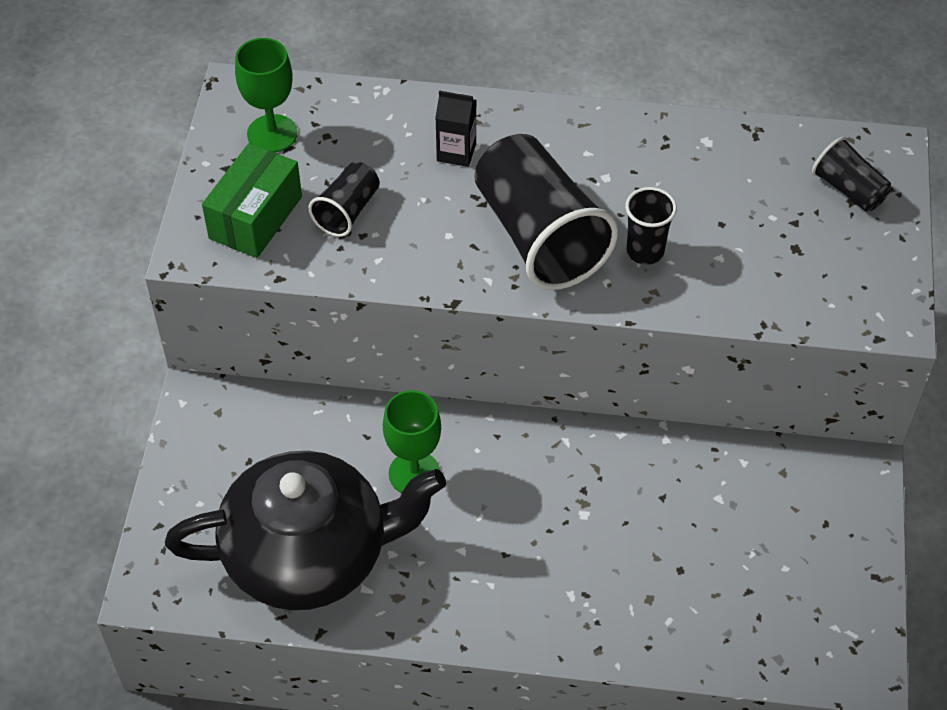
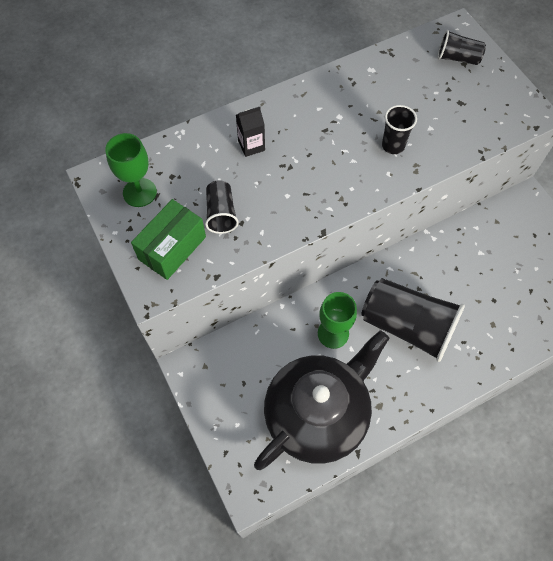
camera: 35 degrees left, 10 degrees up
green box [202,143,302,258] -> green box turned 45 degrees clockwise [131,199,206,280]
black cup [474,134,618,290] -> black cup moved to [361,278,465,362]

